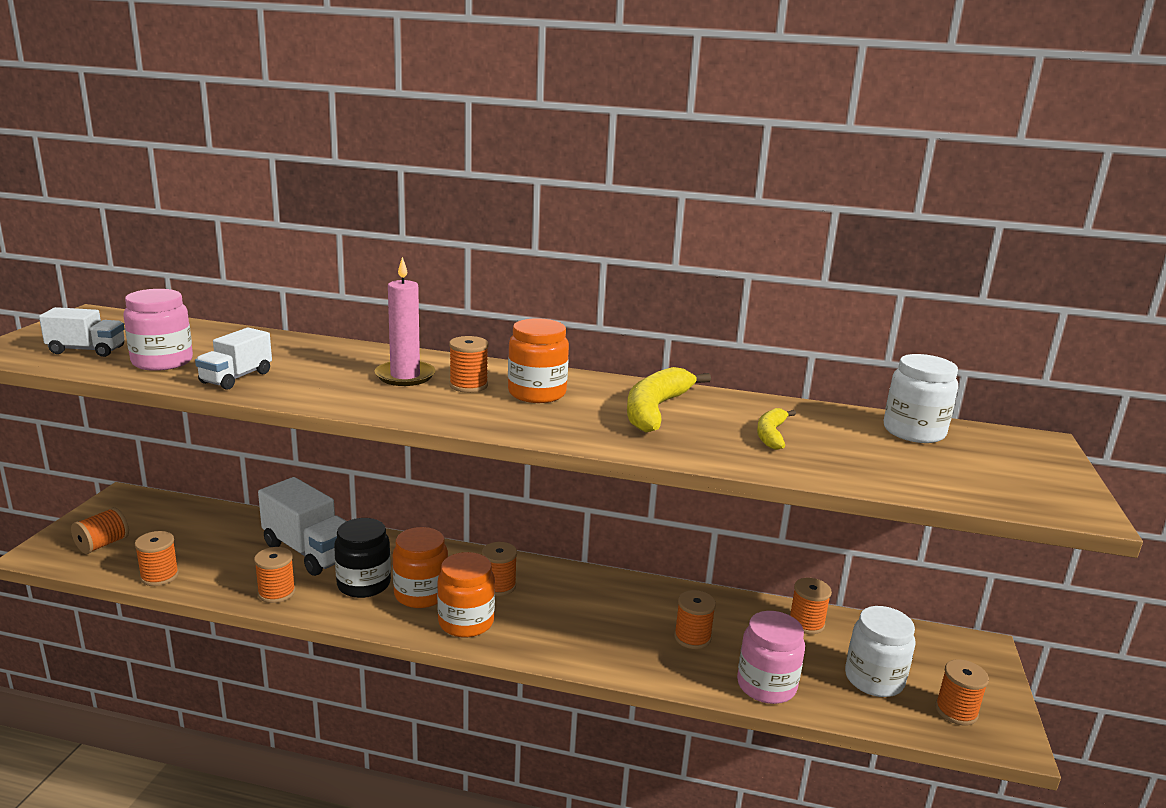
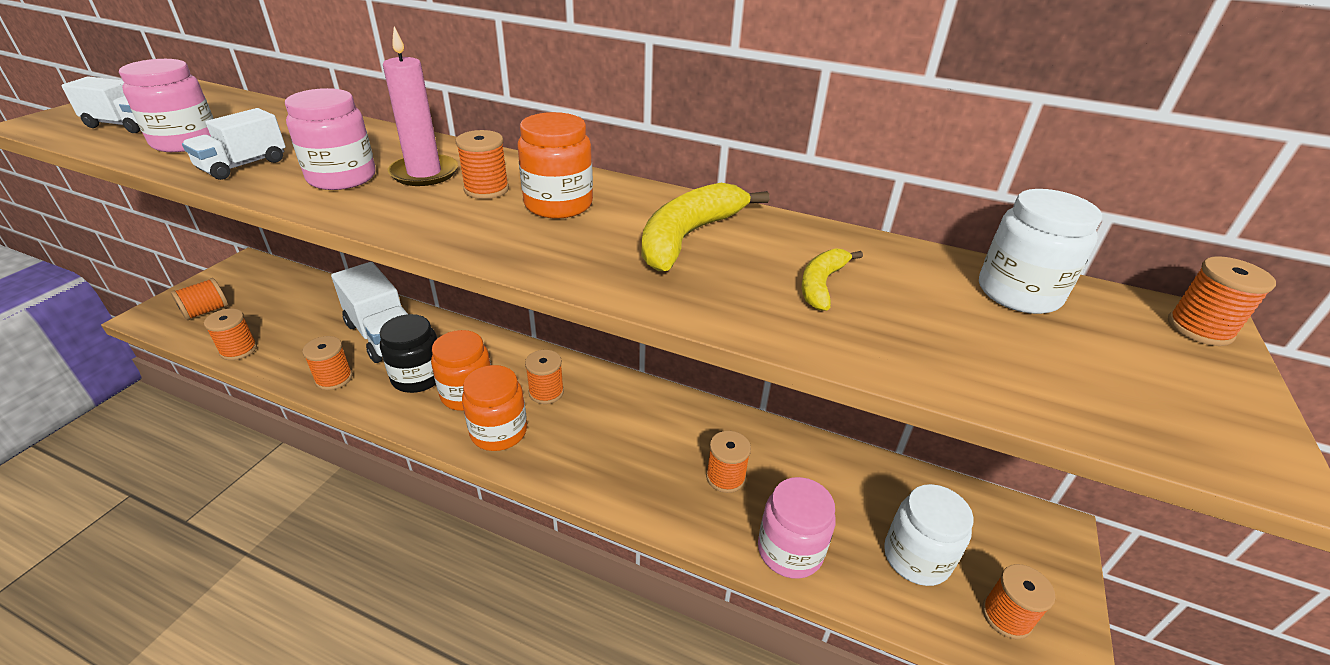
camera: 10 degrees right, 15 degrees up
orange spool [790,578,832,634] -> orange spool moved to [1168,256,1276,346]
none -> pink jar [285,88,375,190]

